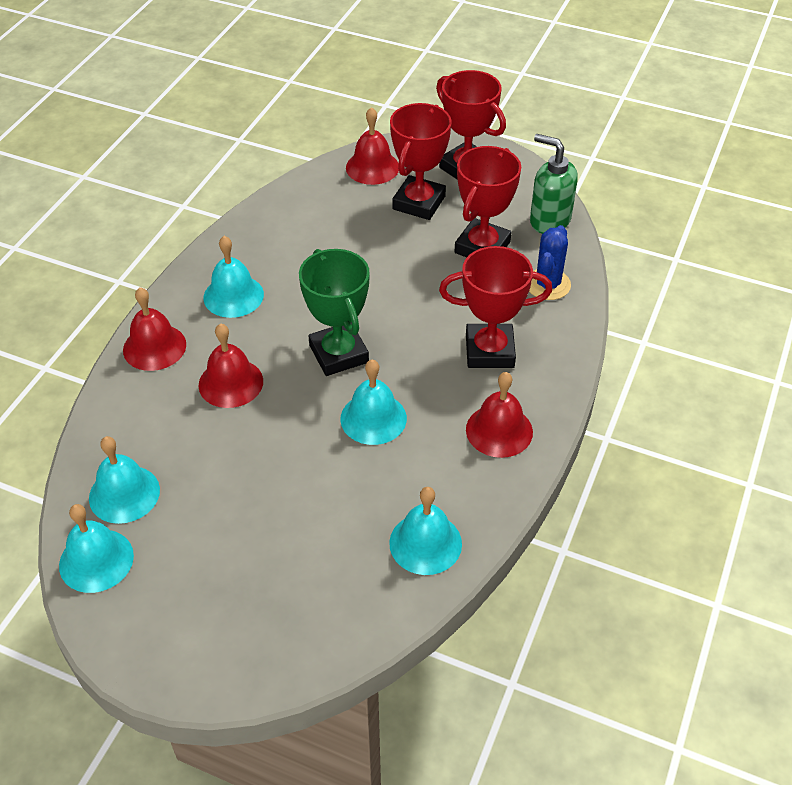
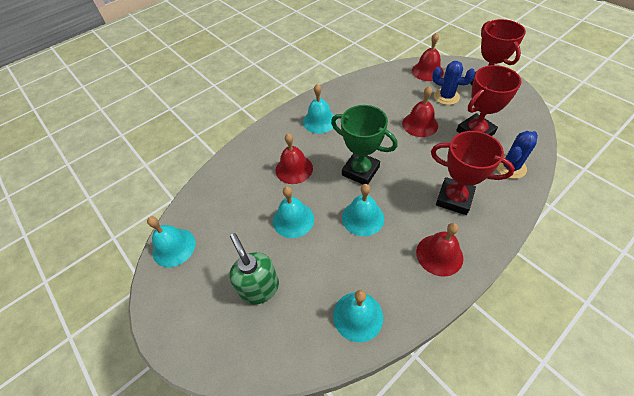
camera: 30 degrees right, 5 degrees up
turquoise bell [89,436,160,524] -> turquoise bell moved to [273,186,314,238]
red bell [123,287,186,371] -> red bell moved to [402,86,438,137]
green trophy [299,249,370,376] -> green trophy turned 60 degrees counterclockwise [331,105,398,184]
red trophy [390,103,452,220] -> blue cactus [432,61,475,105]
green soap dispenser [530,134,578,234] -> green soap dispenser moved to [229,233,279,305]

